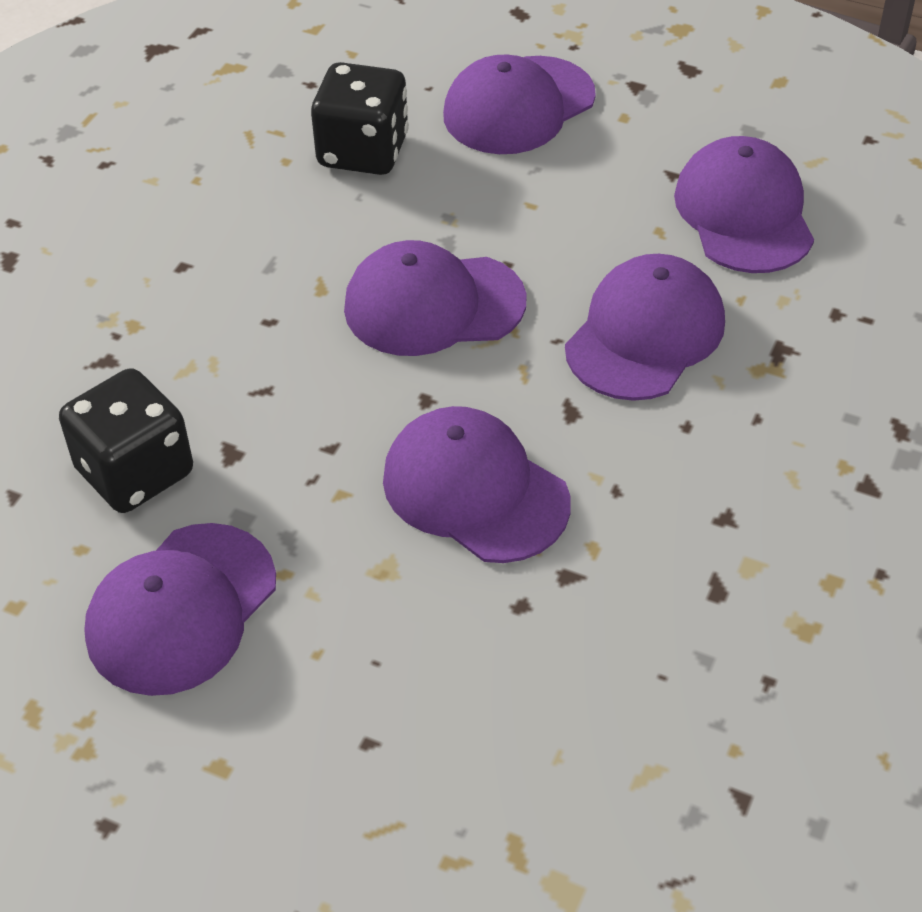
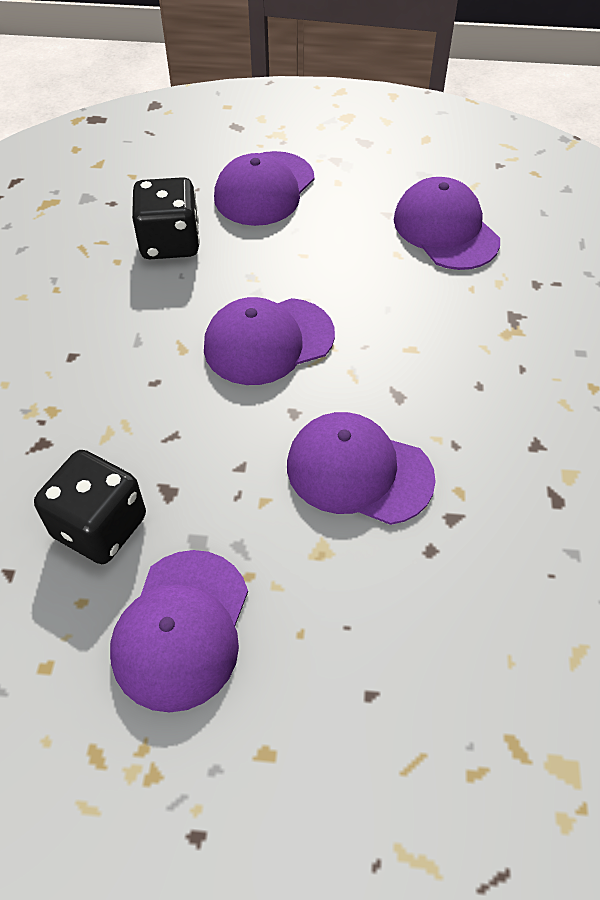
camera: 20 degrees left, 5 degrees up
purple cap [565,254,725,401] -> none

